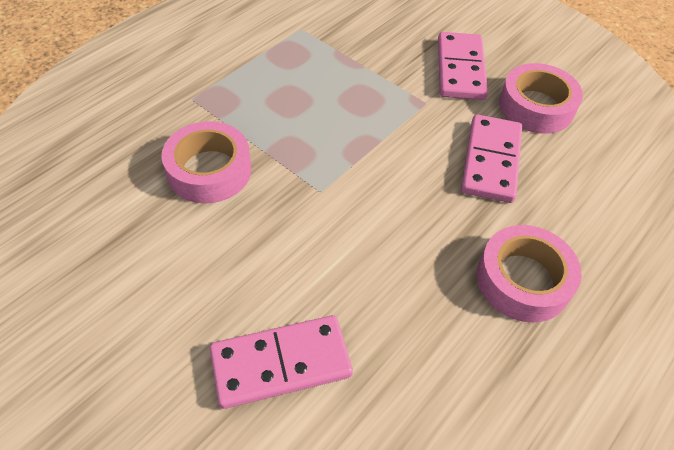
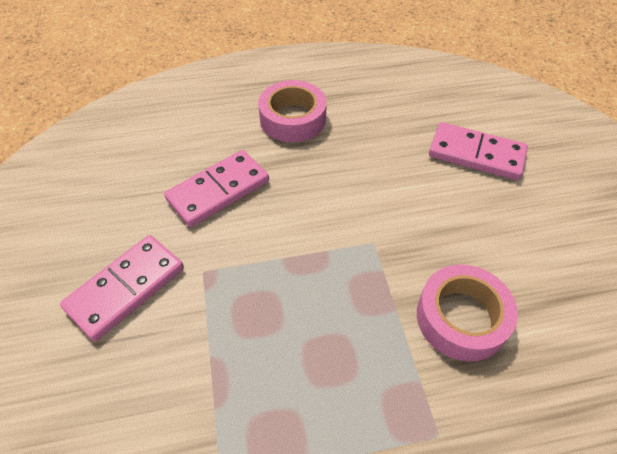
camera: 140 degrees left, 0 degrees up
pink tape [499,63,583,134] -> none

